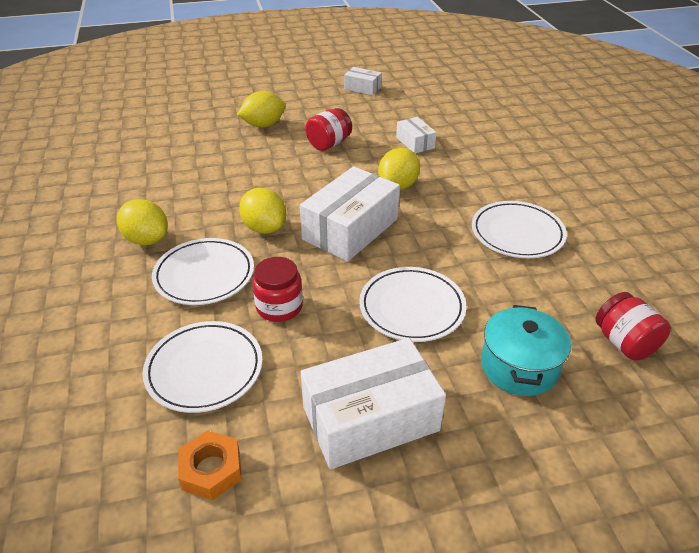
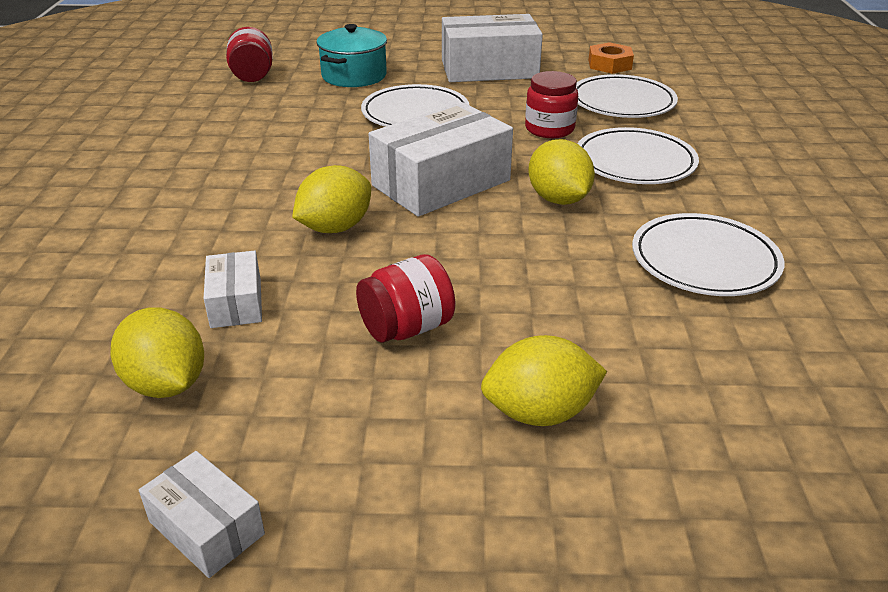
camera: 165 degrees left, 5 degrees down
yellow lemon [117,199,168,245] -> yellow lemon moved to [111,307,204,398]
white plate [472,201,567,258] -> white plate moved to [632,213,784,296]

